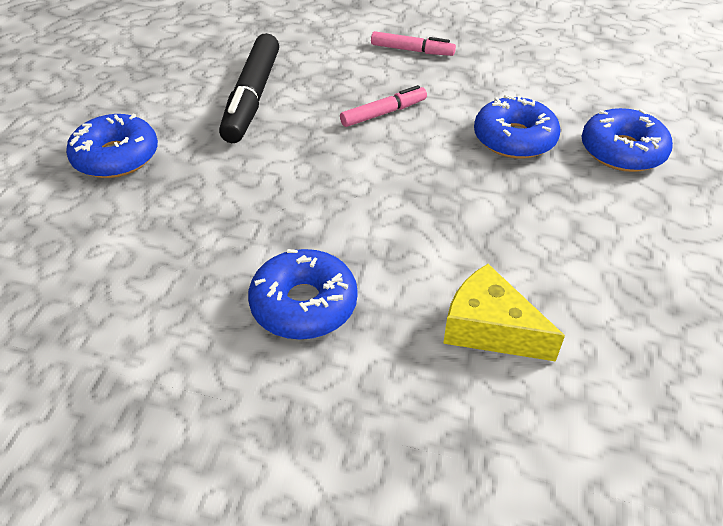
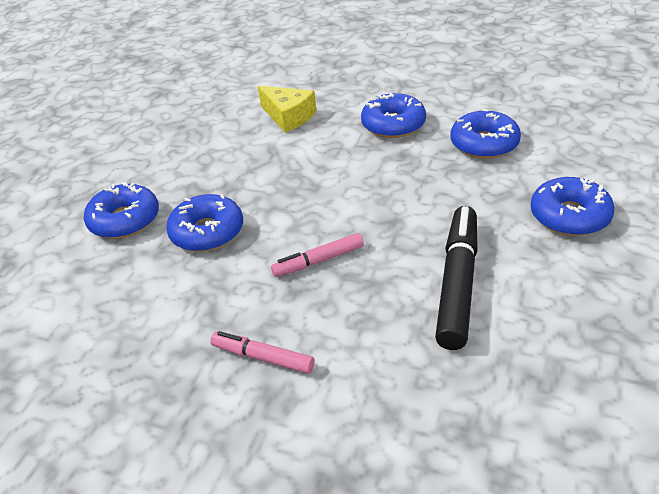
camera: 170 degrees left, 5 degrees down
none -> blue donut [450,109,521,159]

